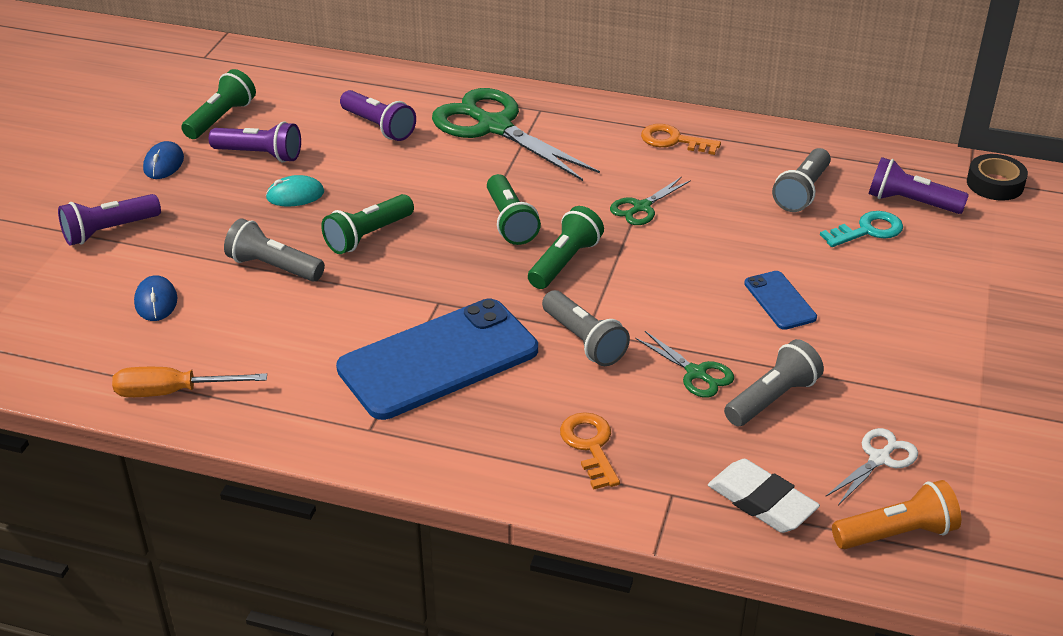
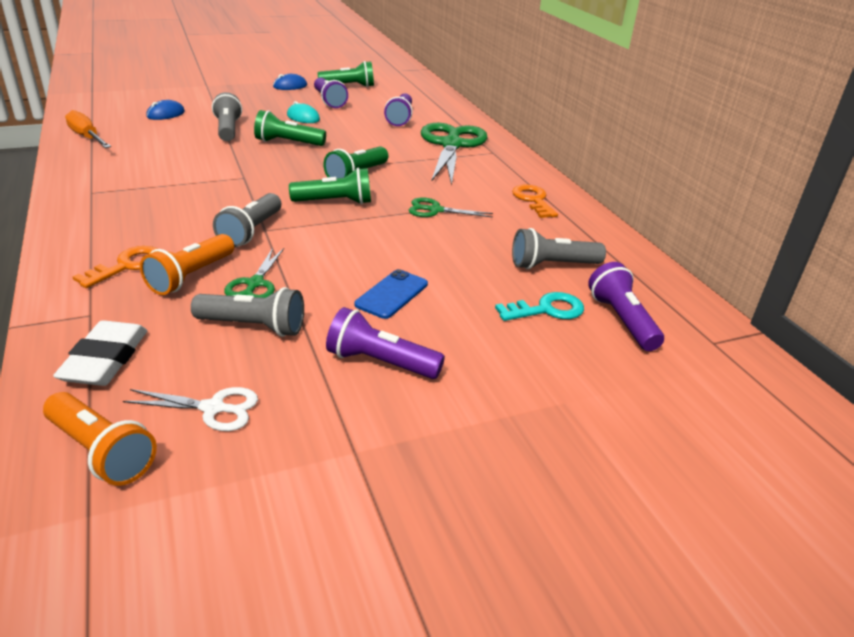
camera: 50 degrees right, 5 degrees down
purple flashlight [58,194,161,246] -> purple flashlight moved to [326,307,445,379]
blue phone [336,299,538,420] -> none
turquoise key [820,211,903,247] -> turquoise key turned 45 degrees counterclockwise [495,292,584,321]
black tape [967,154,1028,201] -> none
none -> orange flashlight [140,234,234,295]

